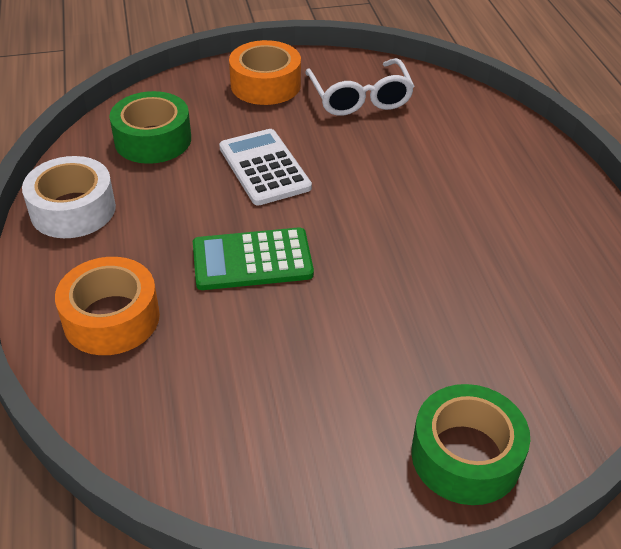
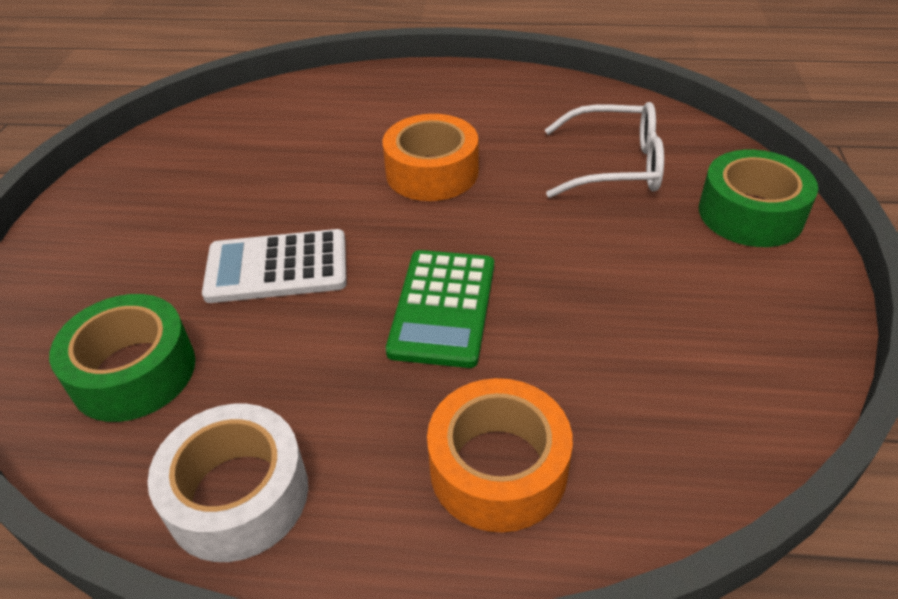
camera: 70 degrees left, 0 degrees up
orange tape [229,40,301,105] -> orange tape moved to [383,114,478,201]
white glasses [305,58,414,116] -> white glasses moved to [545,102,664,198]

